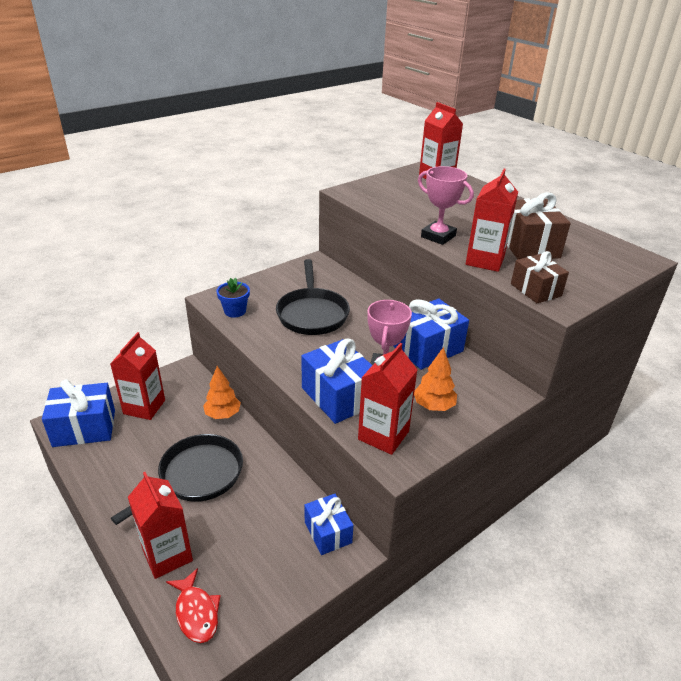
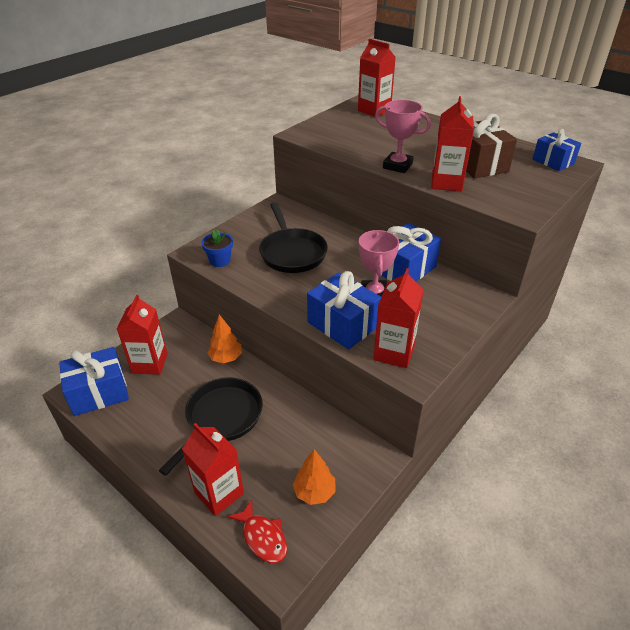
camera: 10 degrees left, 5 degrees up
blue gift [304,494,353,555] -> blue gift moved to [532,129,581,171]
orange tree [414,347,457,411] -> orange tree moved to [293,449,335,505]
brown gift [511,251,569,303] -> none

